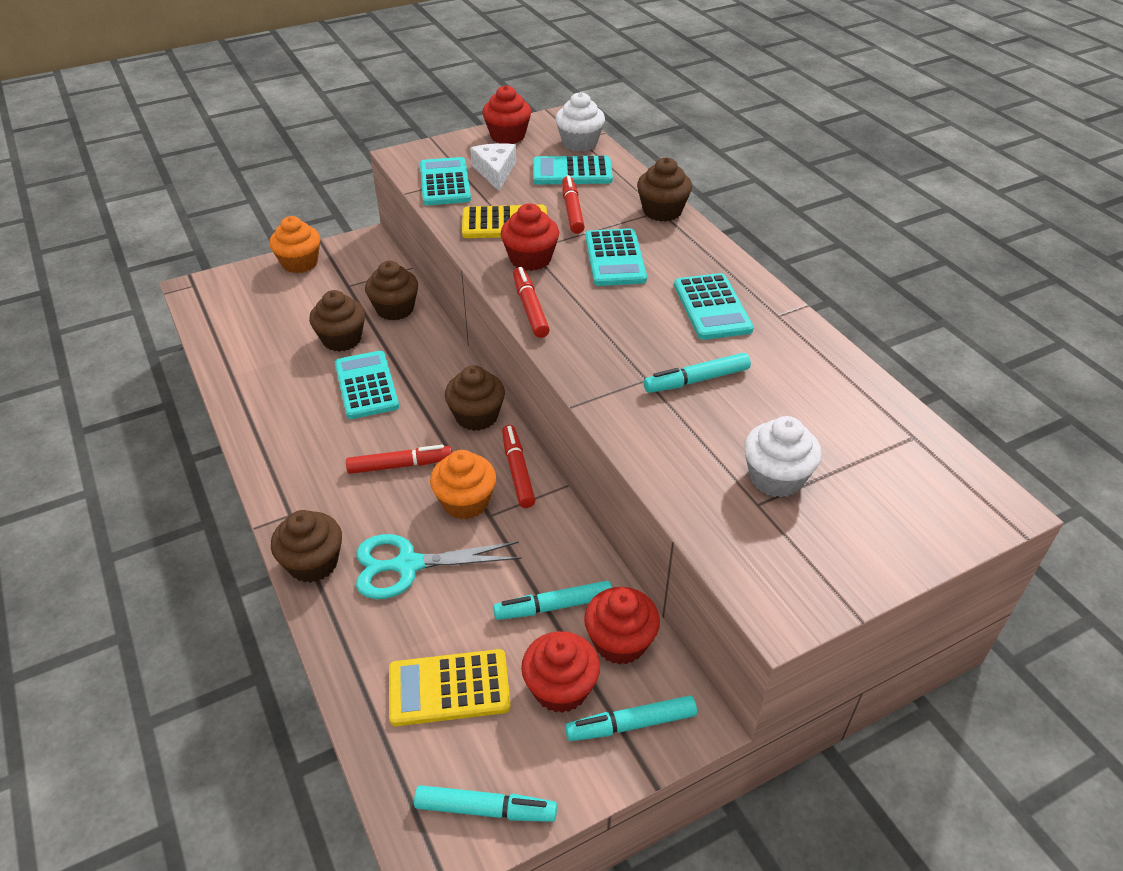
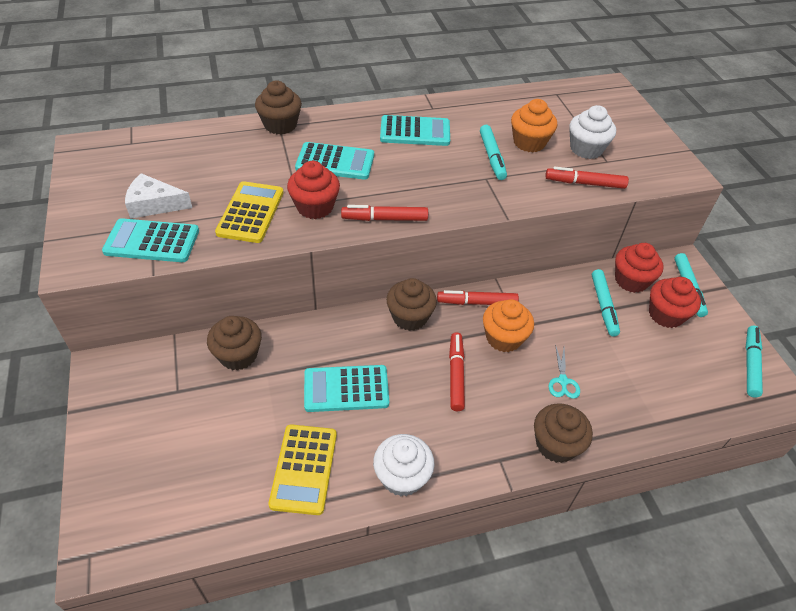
camera: 80 degrees left, 5 degrees up
orange cupcake [270,216,320,273] -> orange cupcake moved to [511,99,557,152]
brown cupcake [309,290,365,352] -> none
turquoise scissors [356,534,521,599] -> turquoise scissors [548,344,580,399], size x0.52
yellow calculator [389,649,511,726] -> yellow calculator moved to [268,424,337,515]
red cupcake [482,85,531,144] -> none
turquoise calculator [533,156,613,185] -> none
white cupcake [556,92,605,152] -> white cupcake moved to [373,434,435,497]
red marker [562,175,585,234] -> red marker moved to [545,167,629,189]

